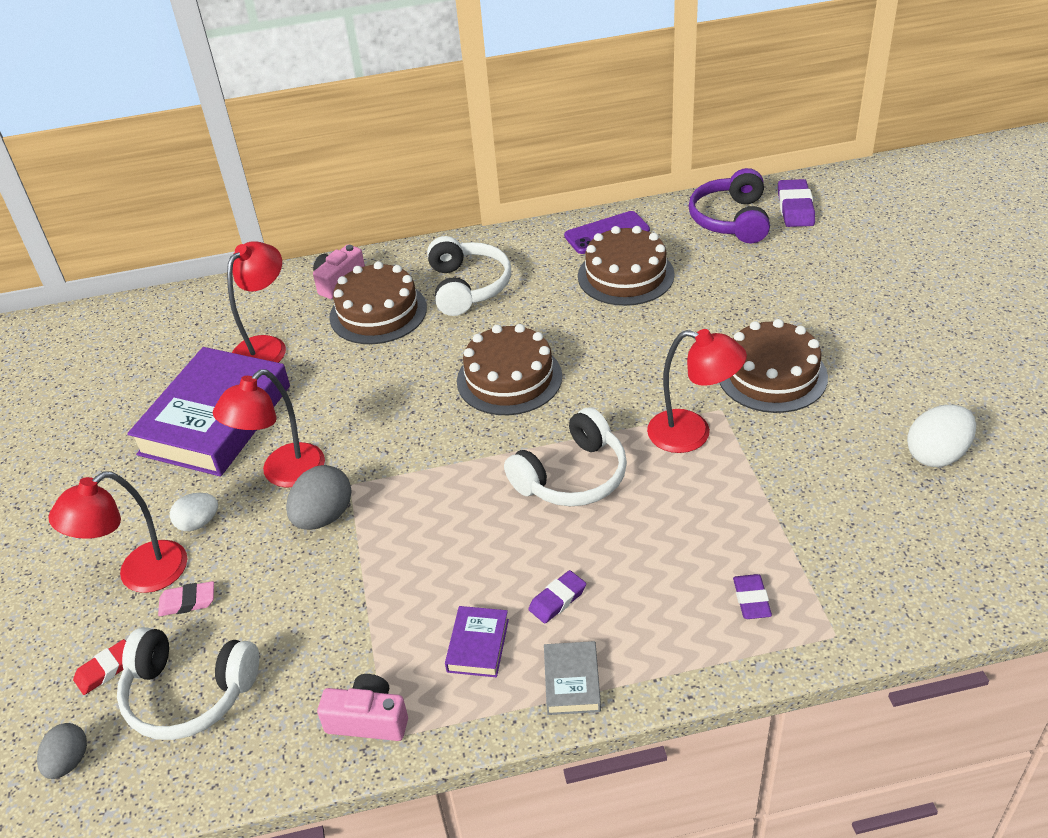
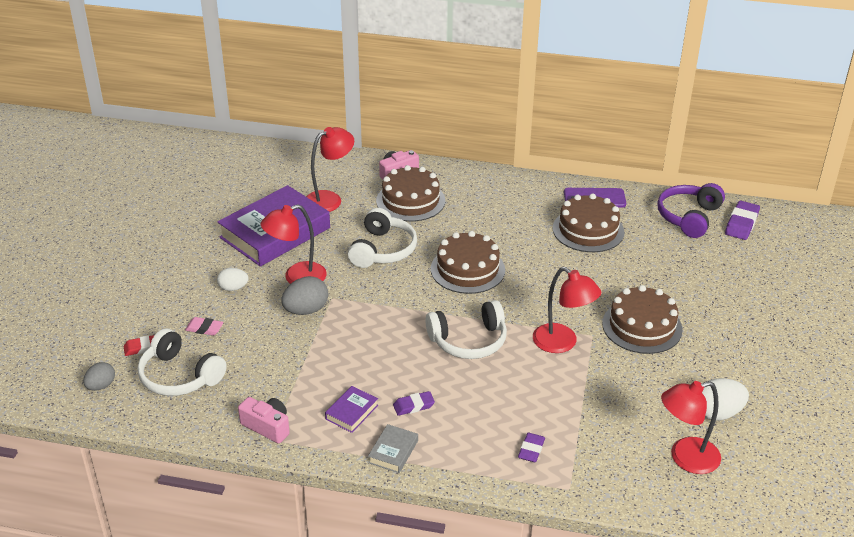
camera: 20 degrees right, 5 degrees down
red lamp [48,472,187,593] -> red lamp moved to [661,381,721,474]
white headphones [427,236,511,316] -> white headphones moved to [348,208,417,268]

